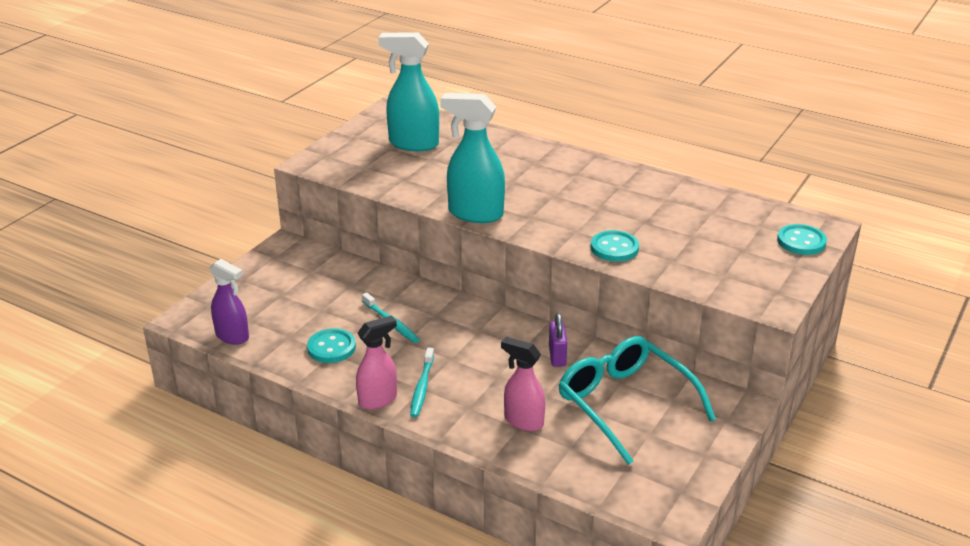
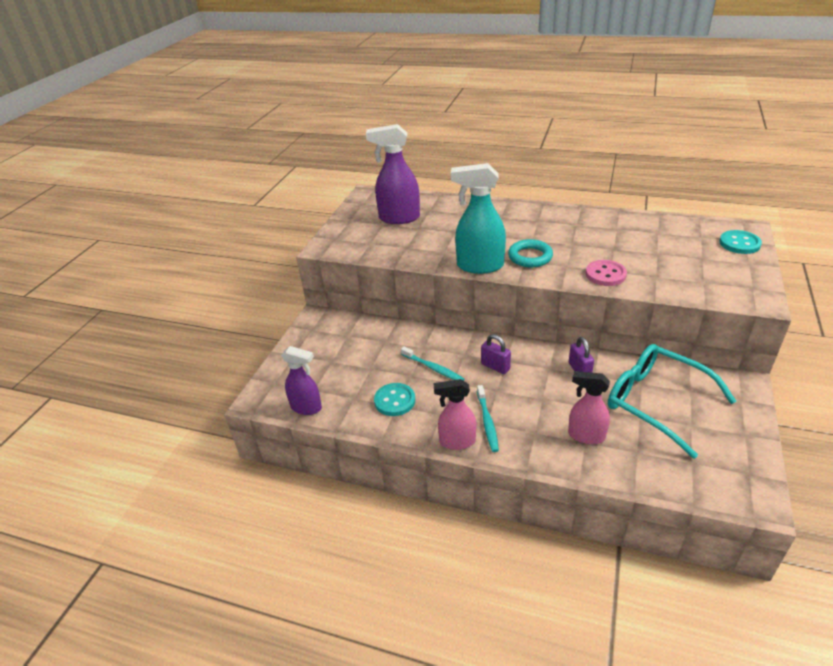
camera: 10 degrees left, 5 degrees up
pink spray bottle [356,316,397,410] -> pink spray bottle turned 135 degrees counterclockwise [434,379,476,450]
turquoise spray bottle [378,32,439,151] -> purple spray bottle [366,124,420,224]
turquoise button [591,230,639,262] -> pink button [586,260,627,286]
none -> purple padlock [481,334,511,374]
none -> turquoise ring [508,239,553,267]

